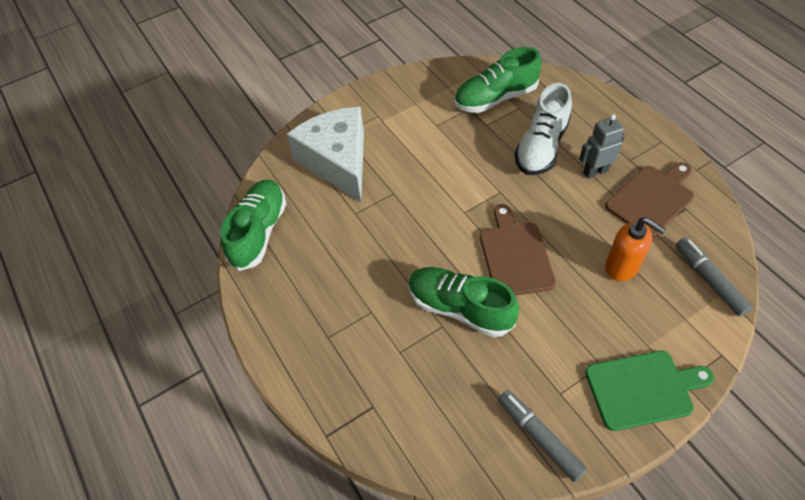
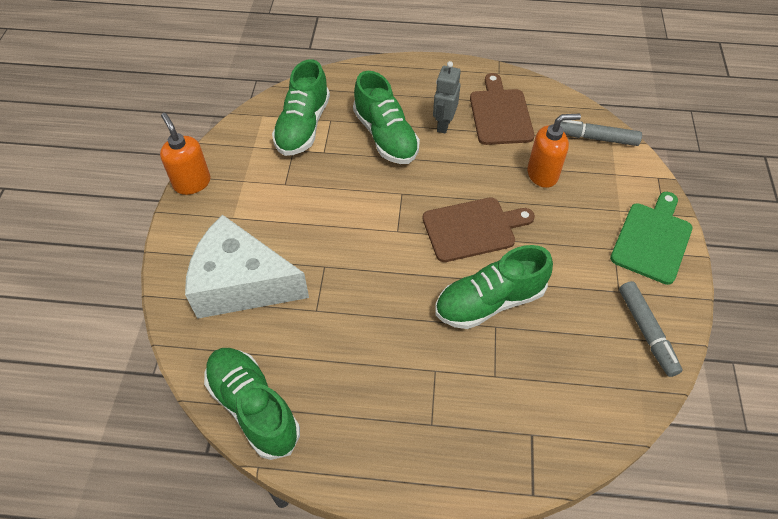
camera: 55 degrees left, 0 degrees up
brown cutting board [480,204,556,296] -> brown cutting board turned 135 degrees clockwise [423,197,535,262]
grey marker [498,390,587,482] -> grey marker turned 105 degrees counterclockwise [619,281,683,377]
white shoe [515,83,572,175] -> green shoe [353,71,420,164]
none -> orange soap dispenser [160,113,210,195]

